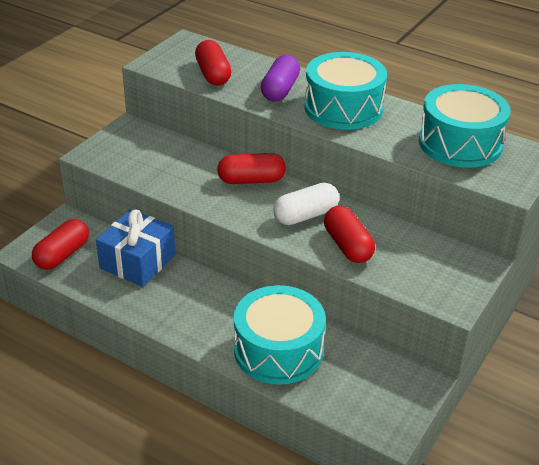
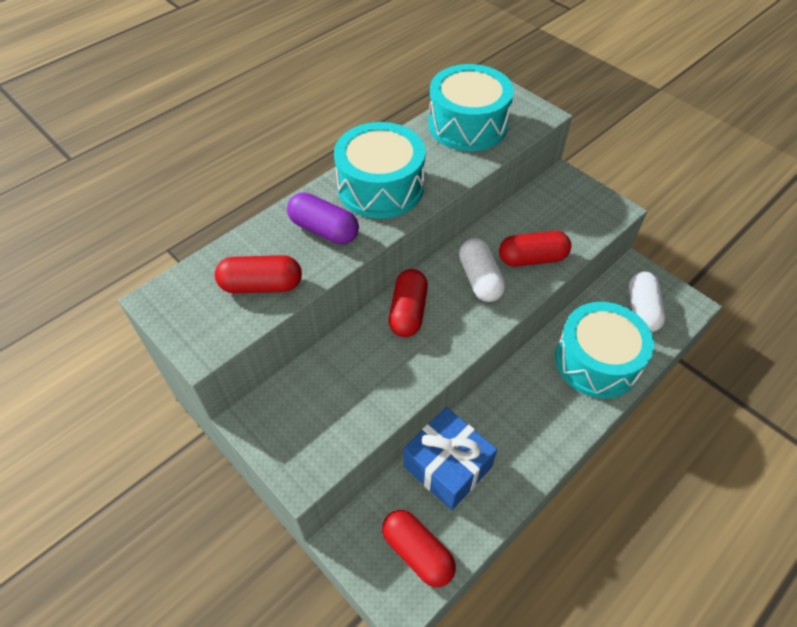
camera: 75 degrees left, 15 degrees up
none -> white capsule [629,271,666,332]

